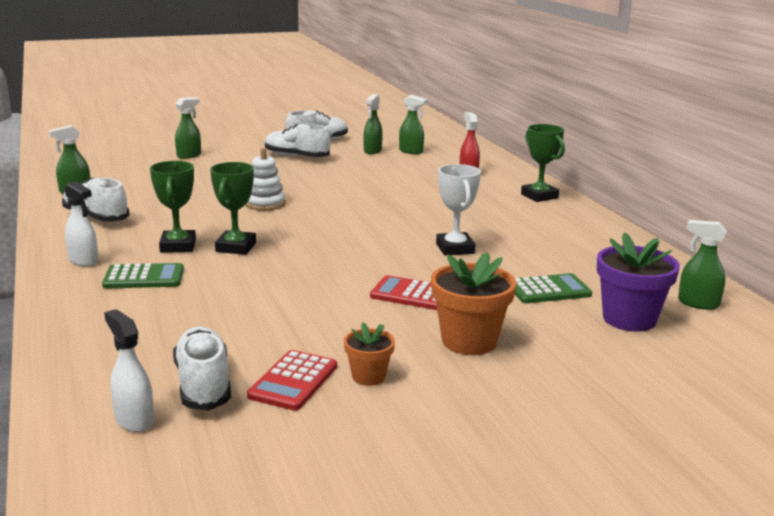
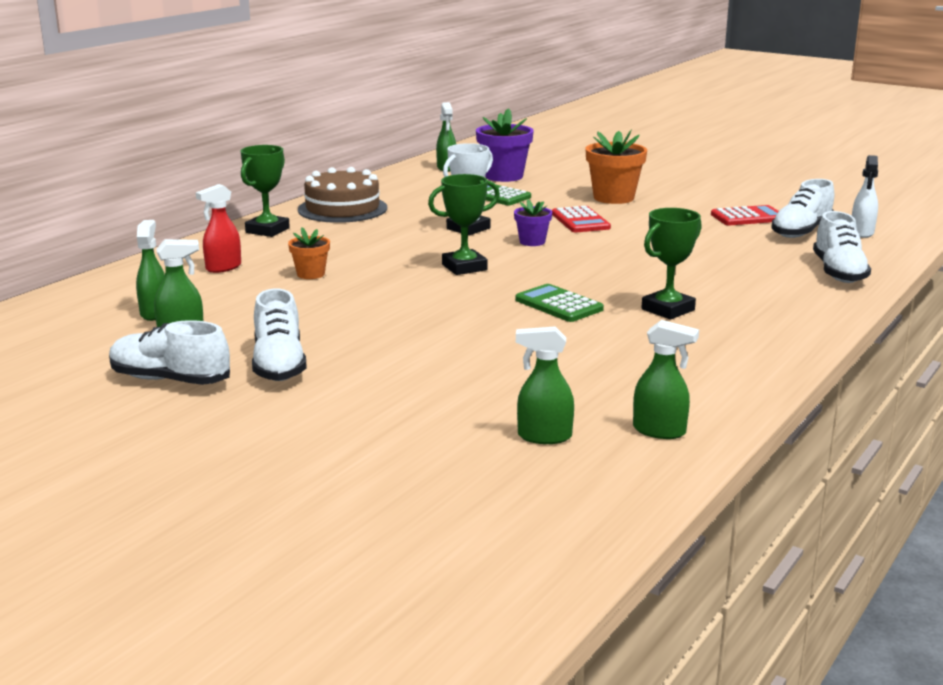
camera: 125 degrees left, 0 degrees up
white shoe [62,178,129,222] -> white shoe moved to [813,211,871,283]
white spray bottle [64,181,99,267] -> none
green calculator [102,263,184,289] -> green calculator moved to [515,284,604,322]
green spray bottle [175,97,201,159] -> green spray bottle moved to [516,326,574,444]
green trophy [210,162,256,255] -> green trophy moved to [428,174,500,275]
white stacking toy [246,148,285,211] -> none
orange flower pot [344,322,395,386] -> orange flower pot moved to [288,227,330,279]
none -> brown cake [298,167,387,223]
none -> purple flower pot [514,199,552,246]

